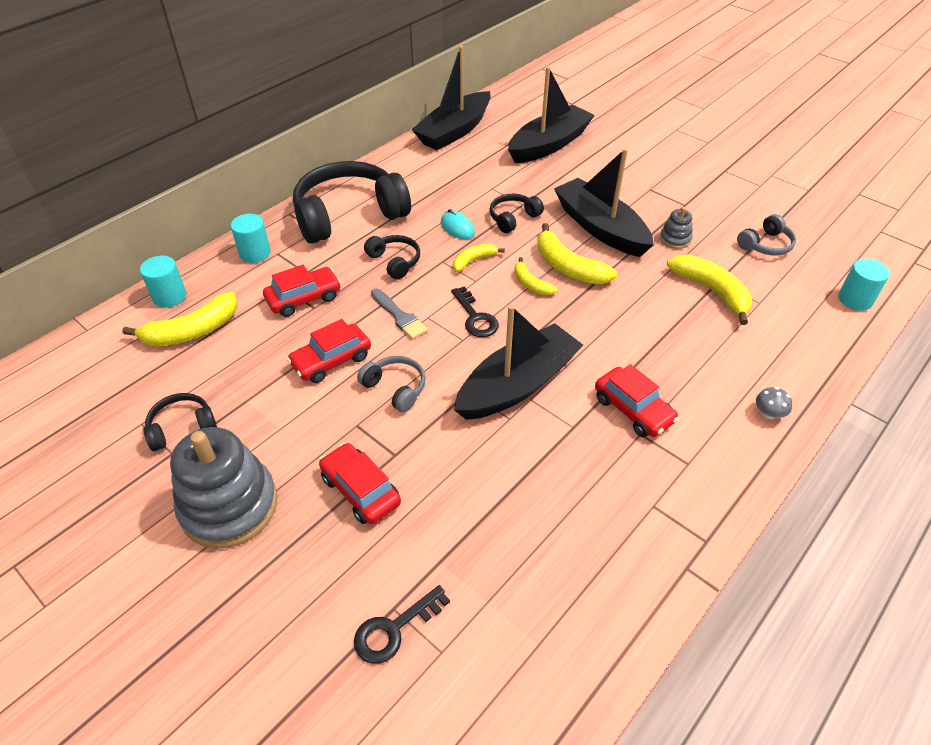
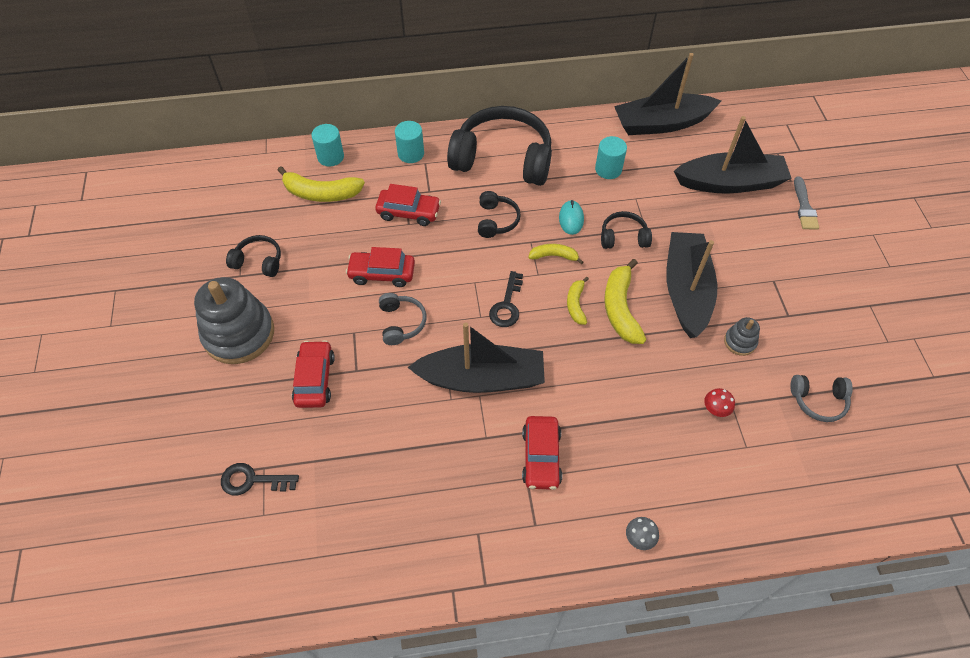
camera: 40 degrees right, 10 degrees up
grey brush [371,288,428,340] -> grey brush moved to [794,176,819,230]
yellow banana [667,255,752,325] -> red mushroom [704,388,735,417]
turquoise cylinder [838,259,890,311] -> turquoise cylinder moved to [595,136,627,179]

